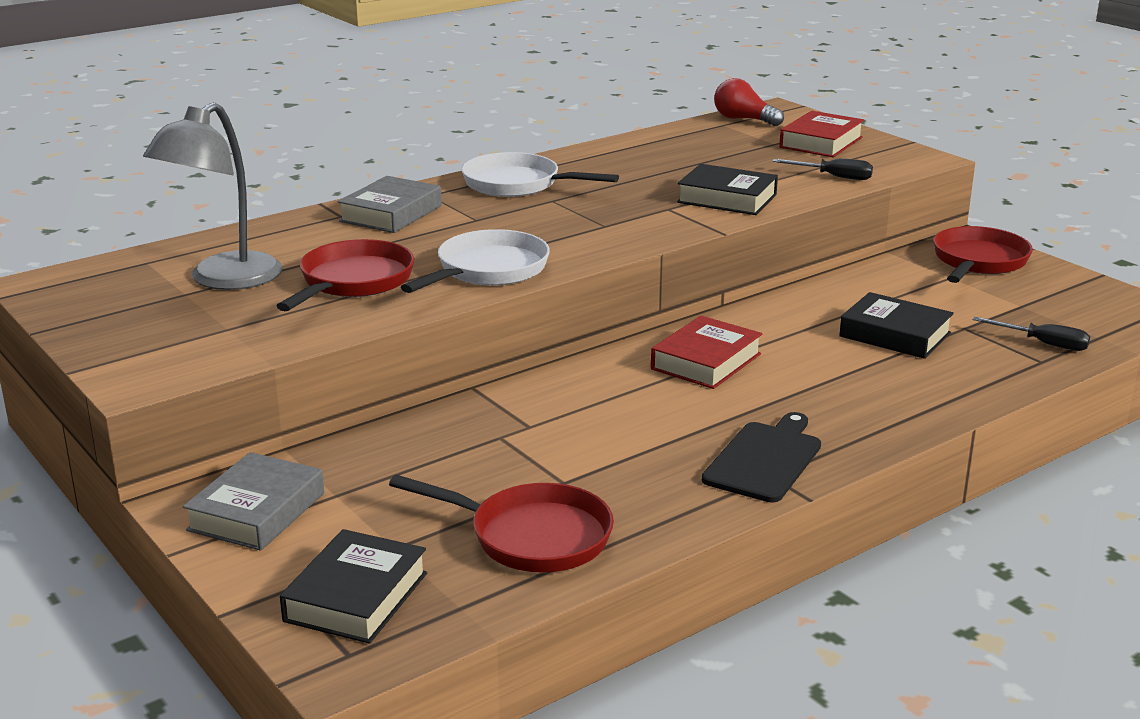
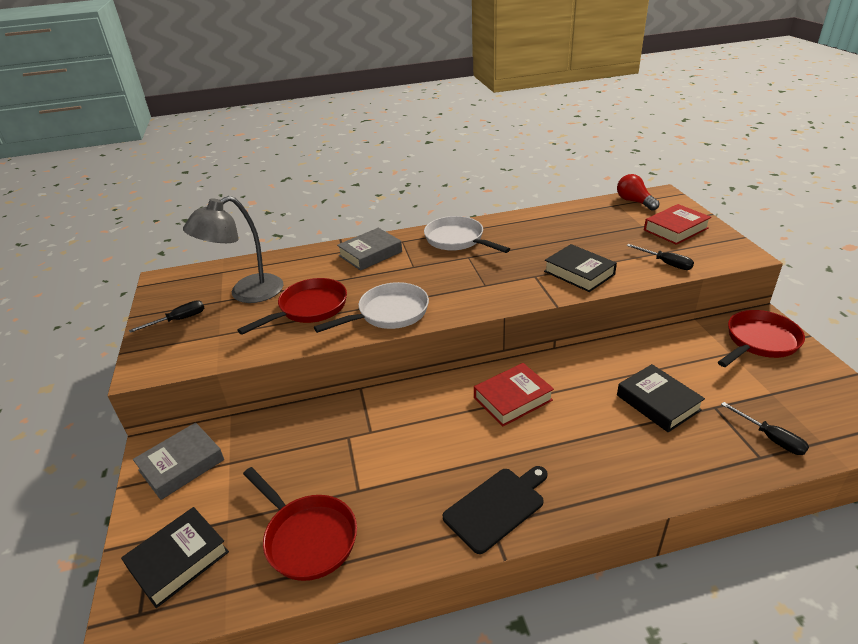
camera: 25 degrees right, 10 degrees up
none -> black screwdriver [129,300,204,333]

